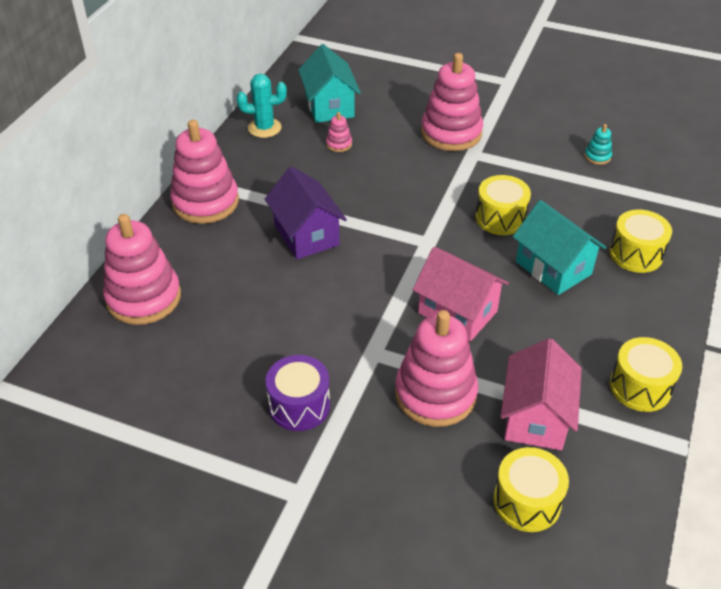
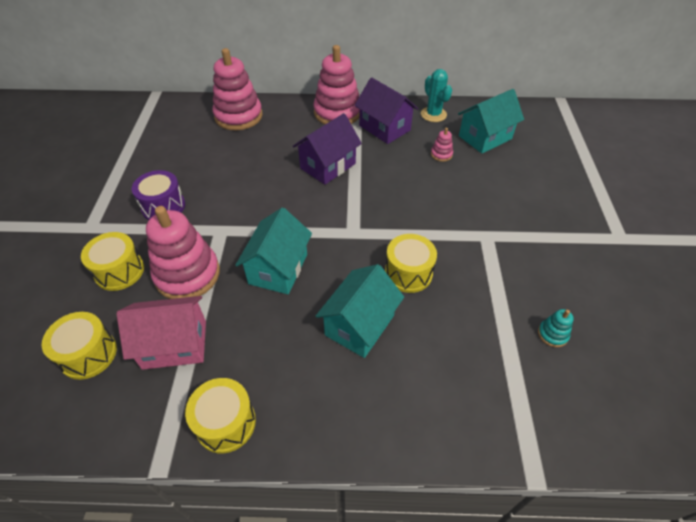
camera: 70 degrees right, 5 degrees up
pink house [413,247,509,341] -> turquoise house [235,207,312,294]
pink stacking toy [421,53,483,151] -> none
yellow drum [609,209,672,273] -> yellow drum moved to [81,232,144,291]
none -> purple house [355,77,418,144]

